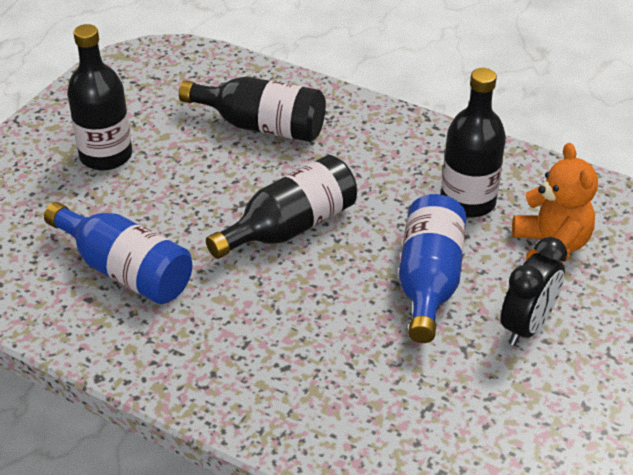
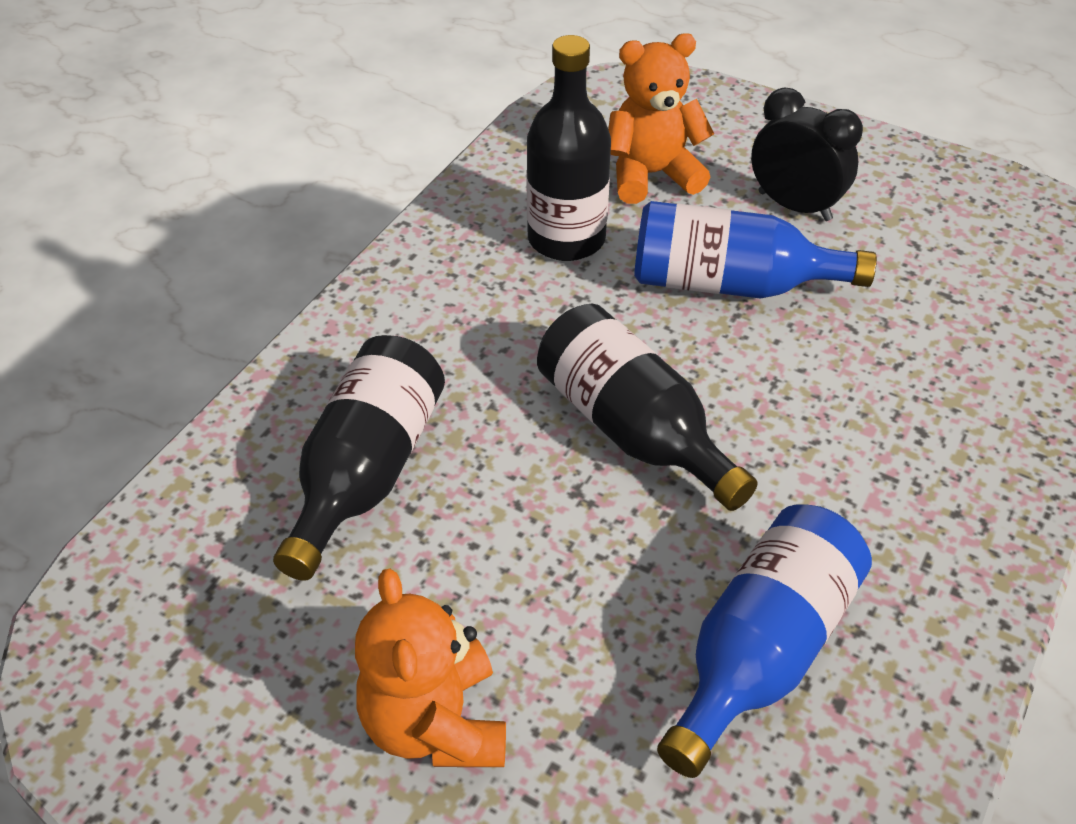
camera: 90 degrees left, 5 degrees up
black bottle [67,24,132,170] -> orange teddy bear [355,568,506,767]

